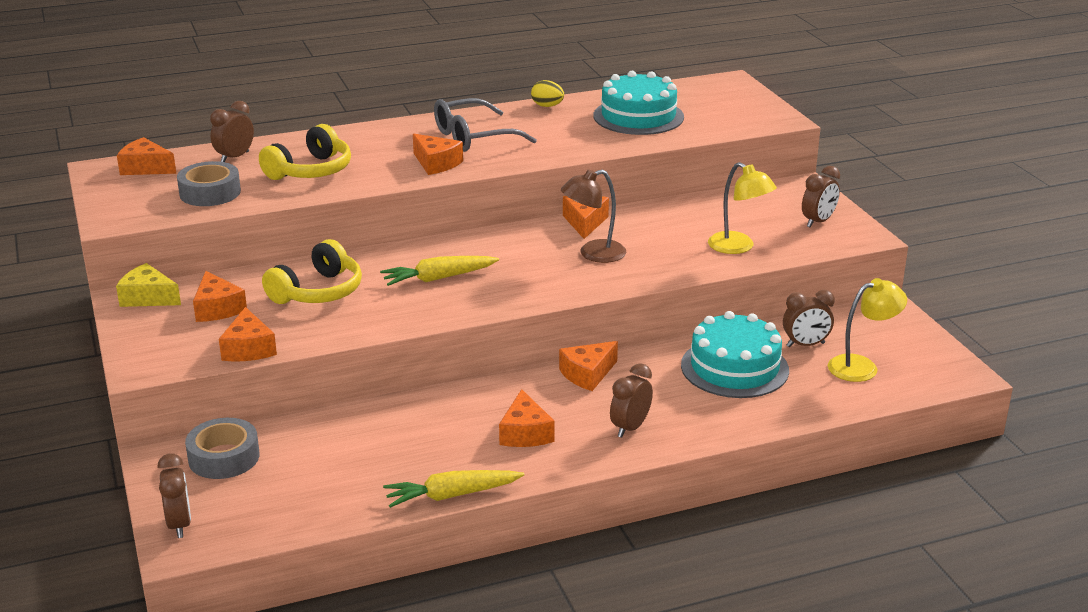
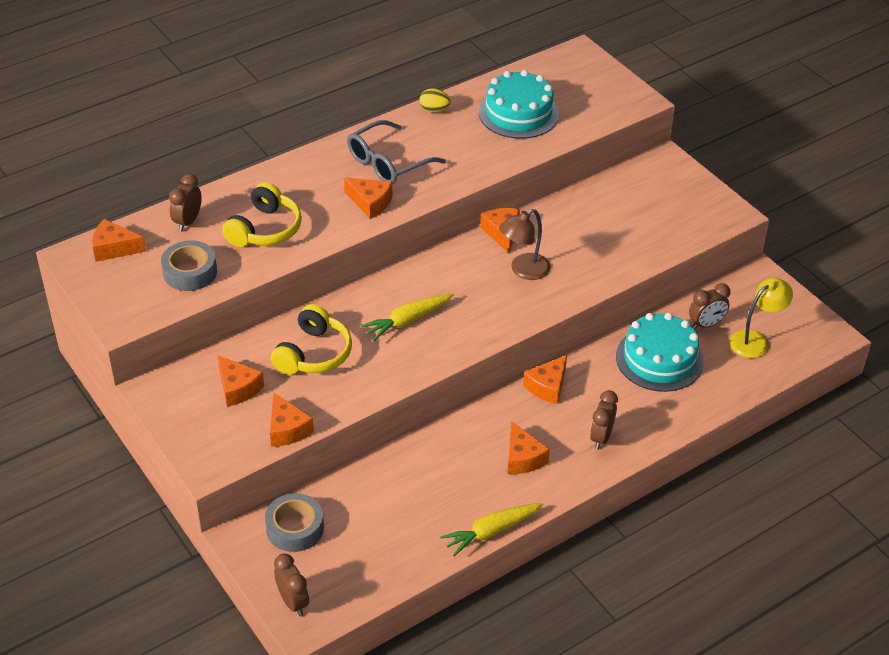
camera: 15 degrees left, 15 degrees up
yellow cheese [116,263,181,307] -> none
yellow lamp [708,162,777,254] -> none
brown clock [802,166,840,228] -> none

